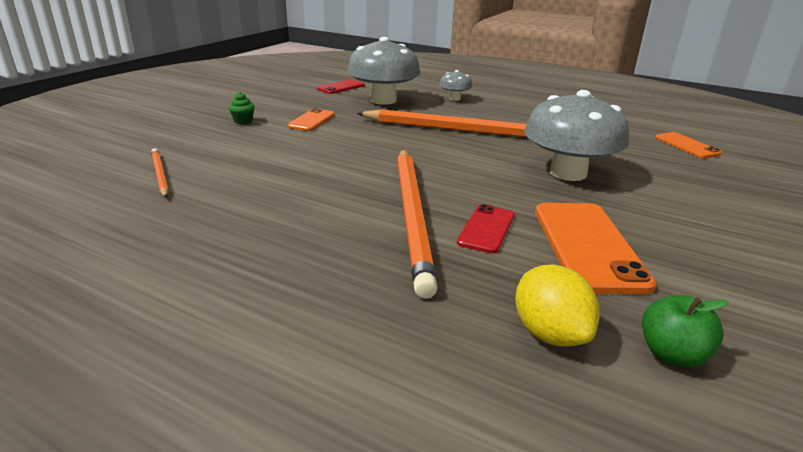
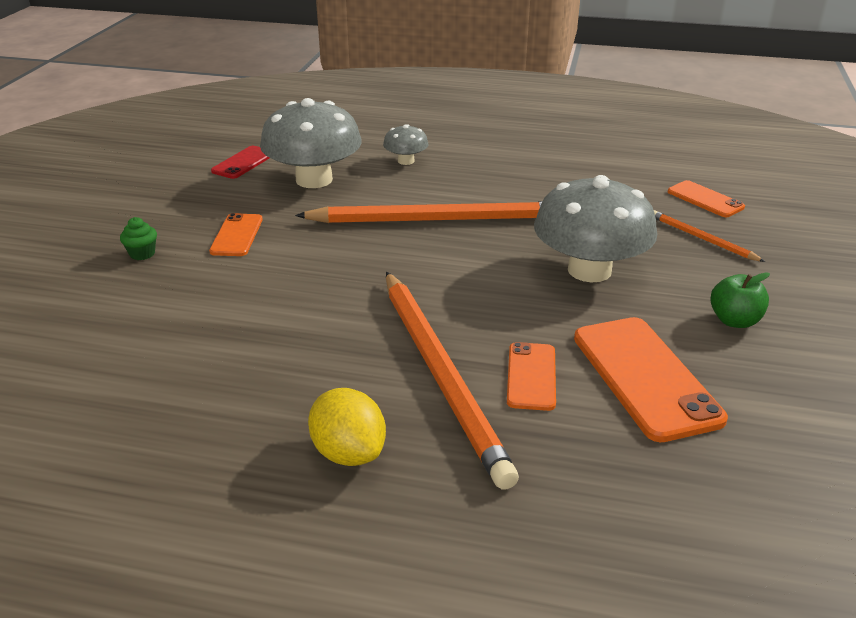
camera: 15 degrees left, 5 degrees up
orange pencil [151,148,169,198] -> orange pencil moved to [654,210,765,262]
red phone [457,204,515,254] -> orange phone [507,342,556,411]
yellow lemon [515,264,600,347] -> yellow lemon moved to [308,388,386,466]
green apple [642,295,729,368] -> green apple moved to [710,272,770,328]

